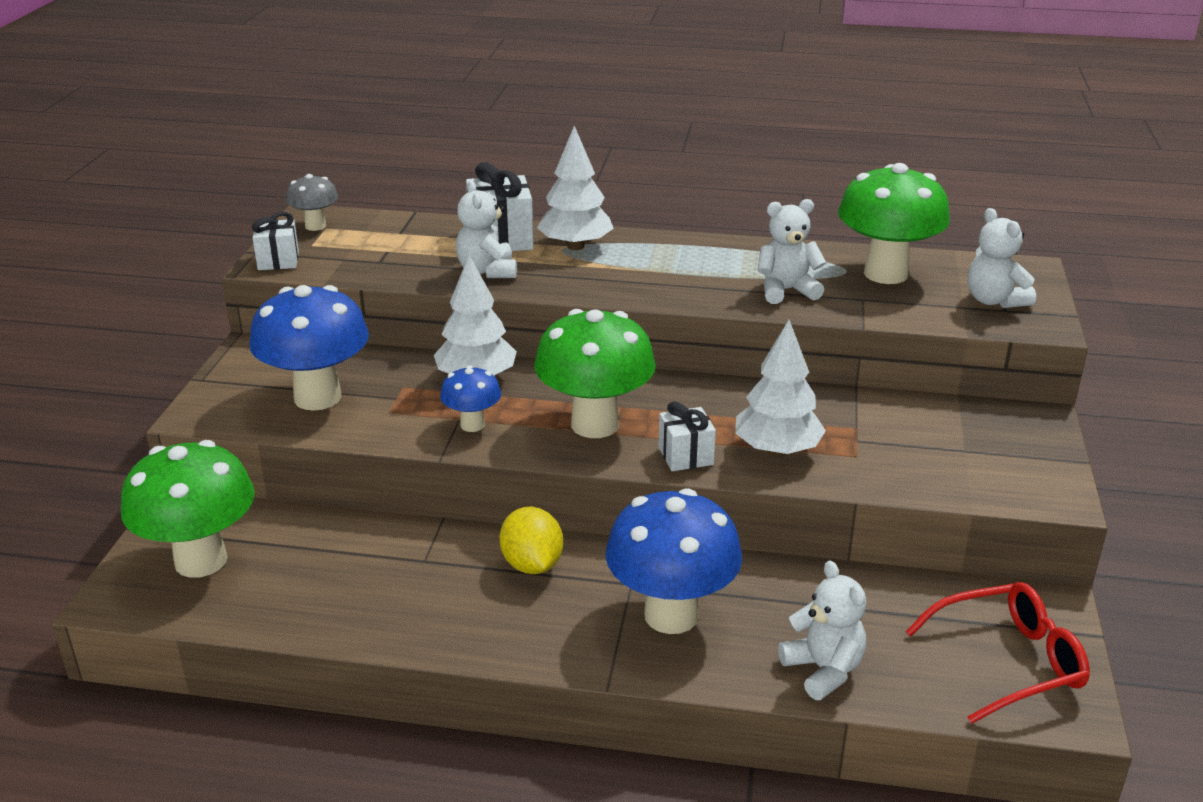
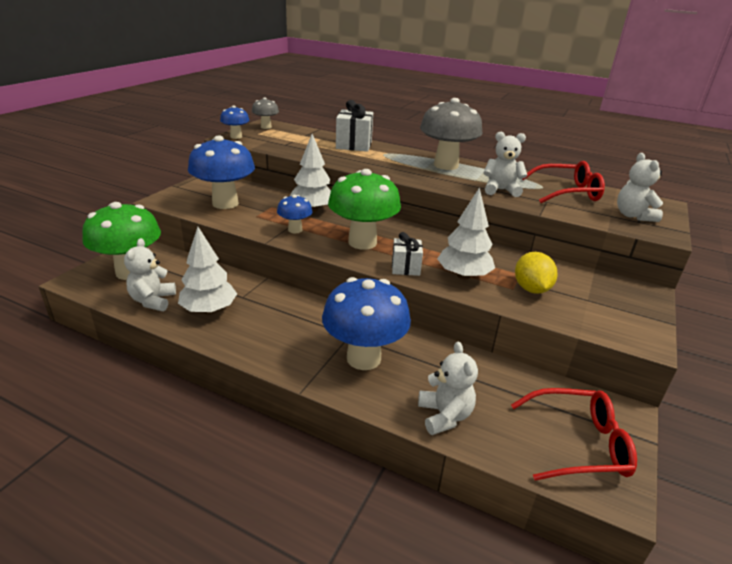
camera: 15 degrees right, 0 degrees up
white gift [252,212,299,270] -> blue mushroom [220,105,250,139]
white teddy bear [456,180,517,278] -> white teddy bear moved to [124,238,176,311]
yellow lemon [499,506,563,574] -> yellow lemon moved to [515,252,557,294]
white tree [537,126,614,250] -> white tree moved to [178,227,237,314]
green mushroom [838,163,950,284] -> red glasses [522,161,605,203]
none -> grey mushroom [420,98,482,170]

